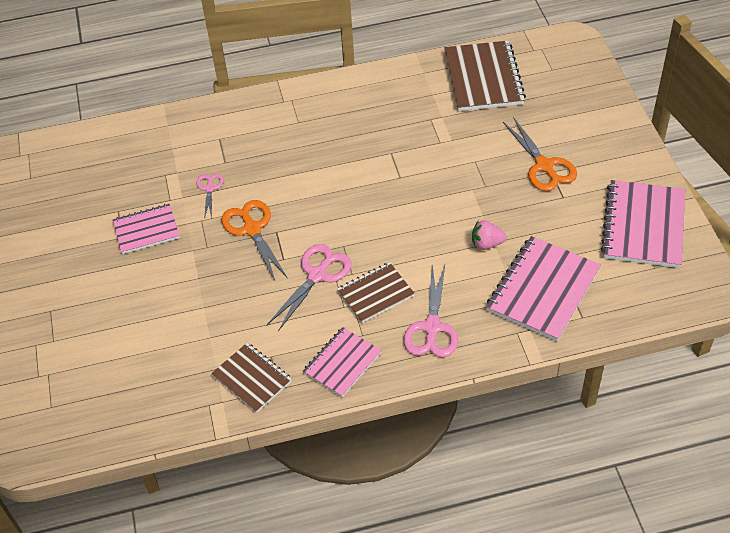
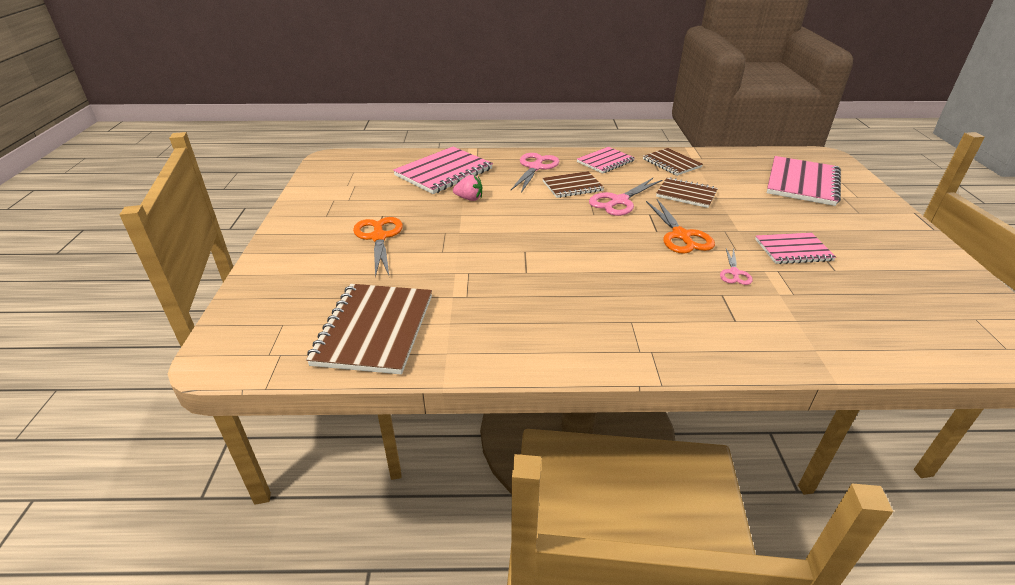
camera: 170 degrees left, 15 degrees down
pink notebook [601,180,685,268] -> pink notebook moved to [767,156,841,206]
none -> brown notebook [656,177,718,208]

